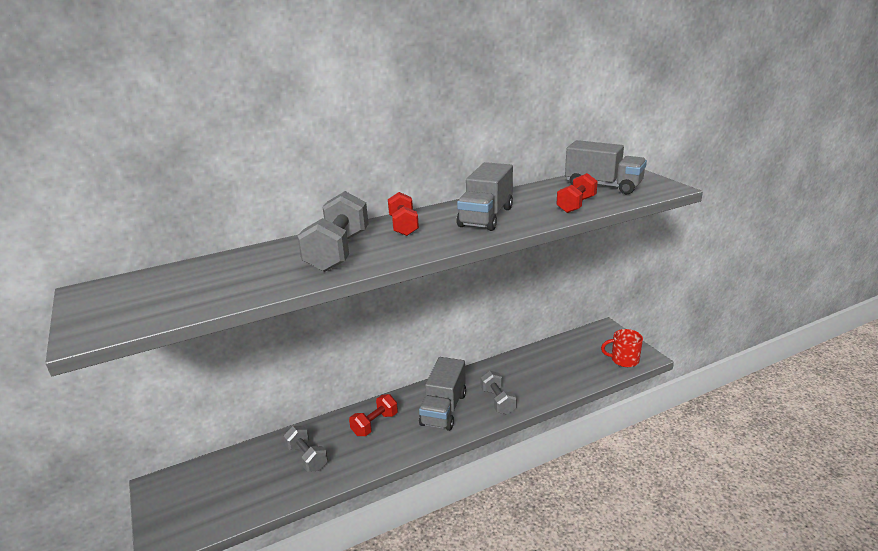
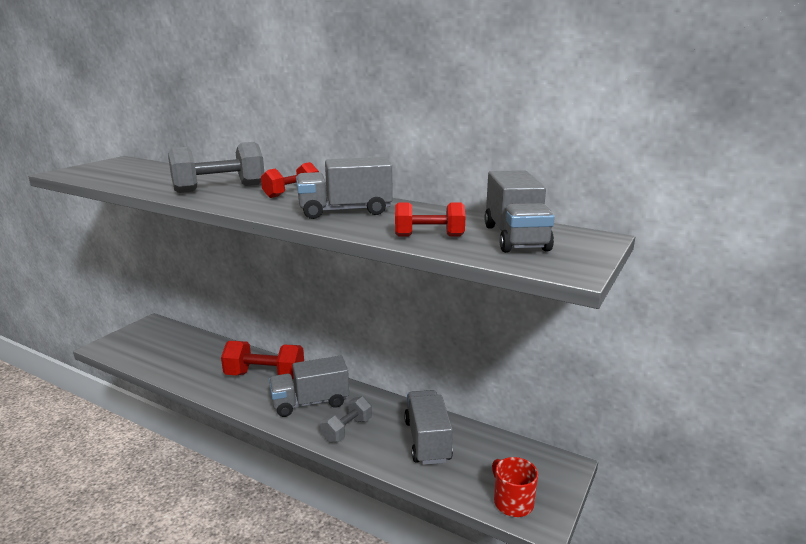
camera: 55 degrees right, 5 degrees down
grey dumbbell [284,426,328,472] -> none
red dumbbell [349,394,398,436] -> red dumbbell [221,341,304,380], size x1.62
none -> grey truck [404,390,453,465]

